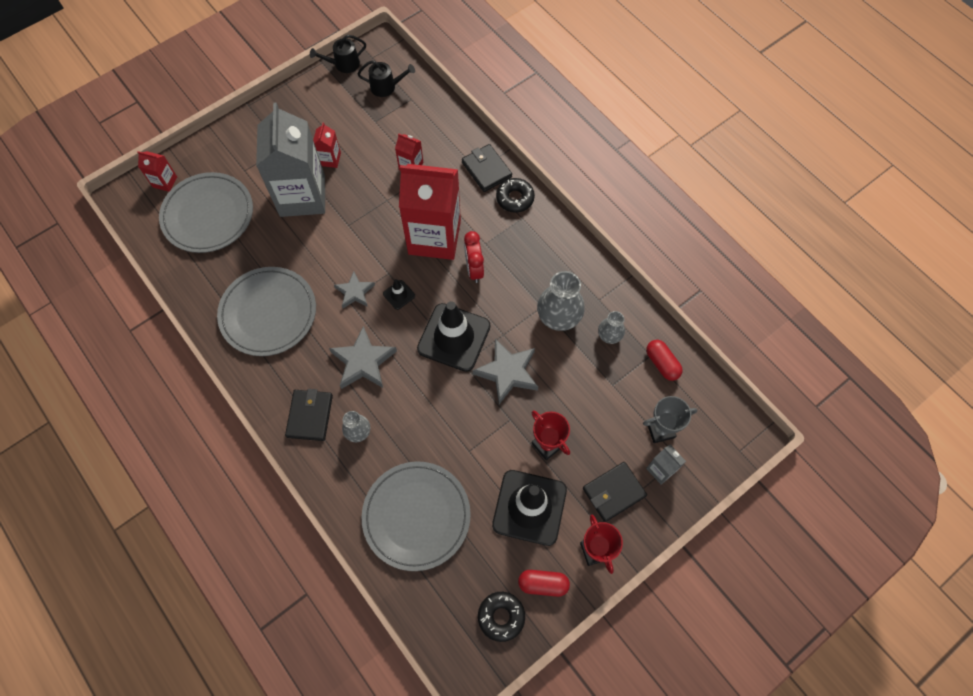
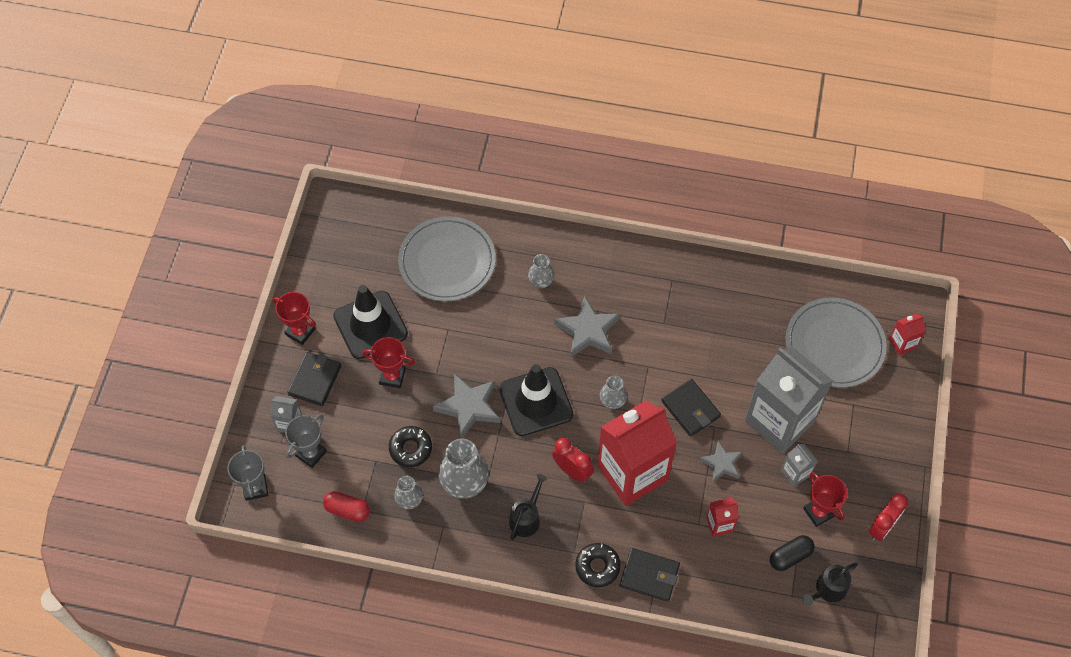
camera: 140 degrees right, 5 degrees down
grey plate [217,267,316,356] -> none
black wallet [285,389,333,441] -> black wallet moved to [661,379,721,437]
black watering can [310,35,366,73] -> black watering can moved to [509,474,548,540]
red carton [313,122,341,168] -> grey carton [781,444,817,487]
grey star [334,271,375,308] -> grey star moved to [699,441,742,482]
black traffic cone [383,279,415,310] -> grey vase [600,375,627,409]
black donut [478,592,525,642] -> black donut moved to [389,426,432,467]
red capsule [518,570,570,597] -> none
none -> grey trophy [228,445,268,501]
none -> black capsule [770,535,815,571]
none -> red trophy [803,472,847,527]
none -> red clock [869,494,908,541]

